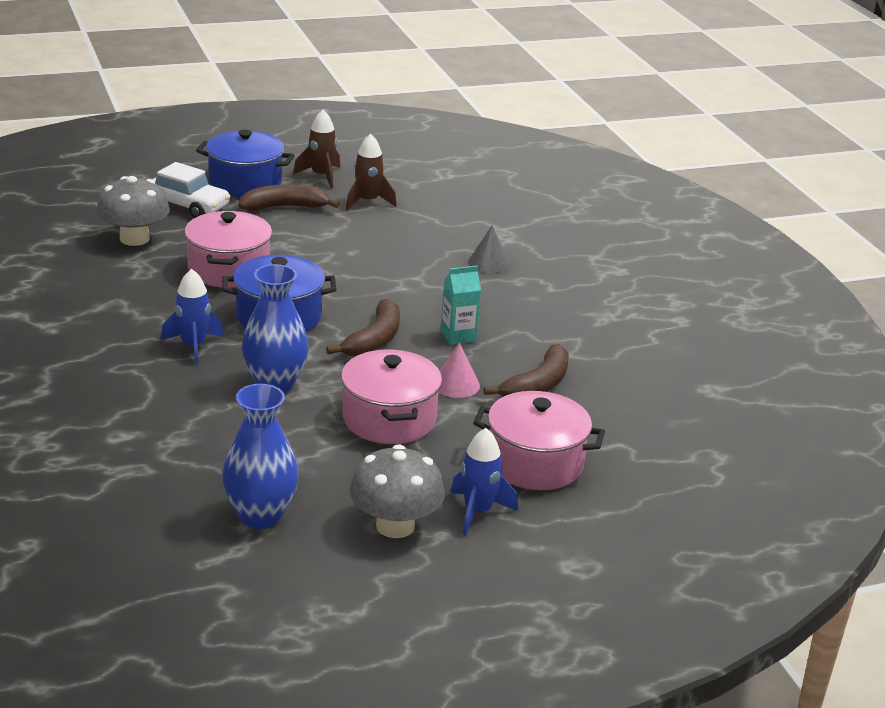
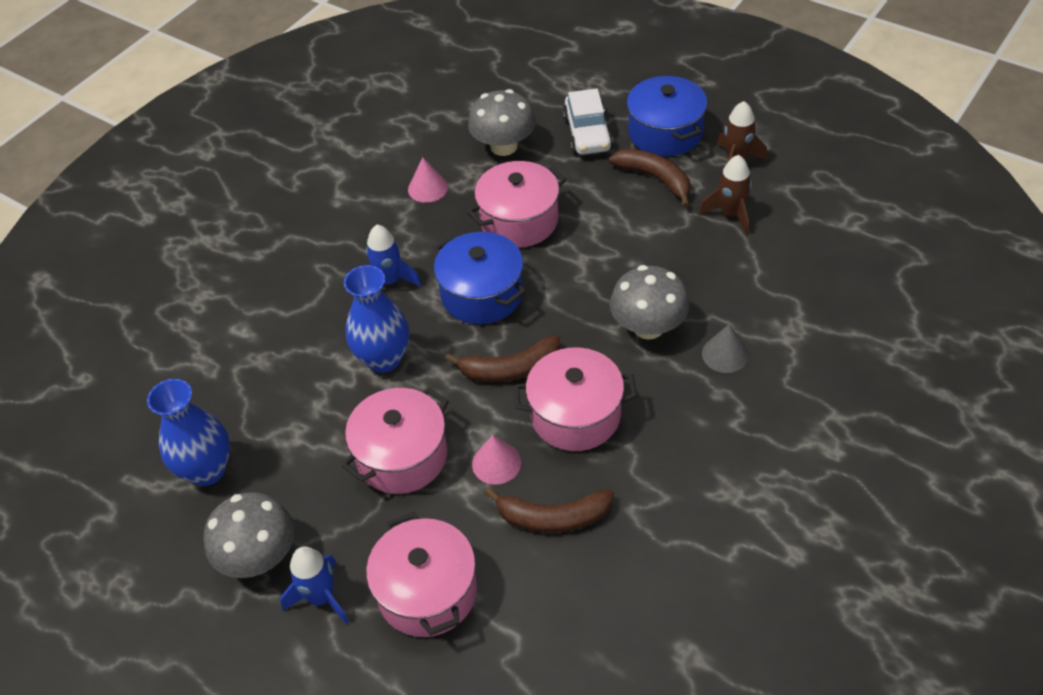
camera: 60 degrees right, 20 degrees up
turquoise carton [441,266,481,345] -> pink pot [513,348,637,451]
none -> pink cone [408,157,448,203]
none -> grey mushroom [610,265,689,340]

